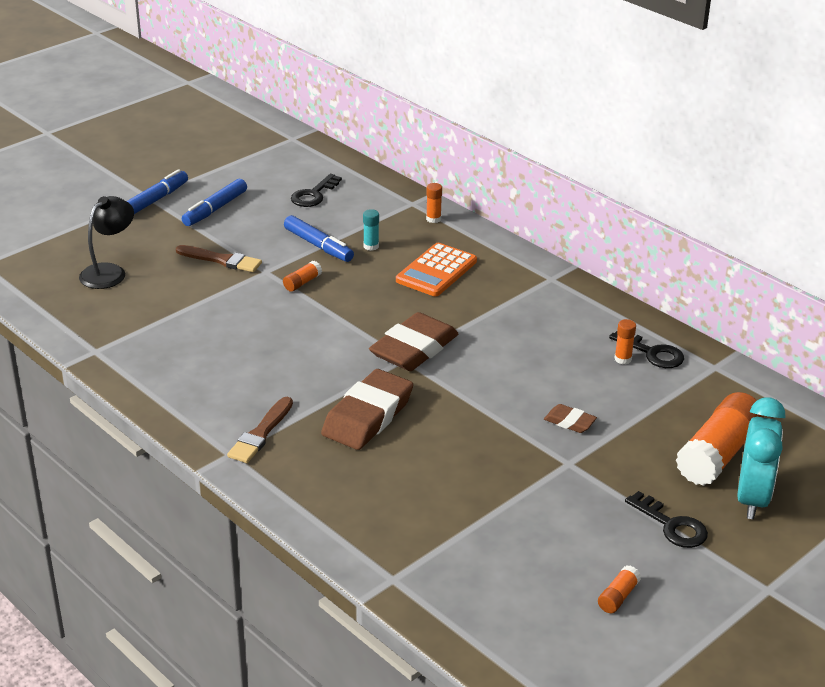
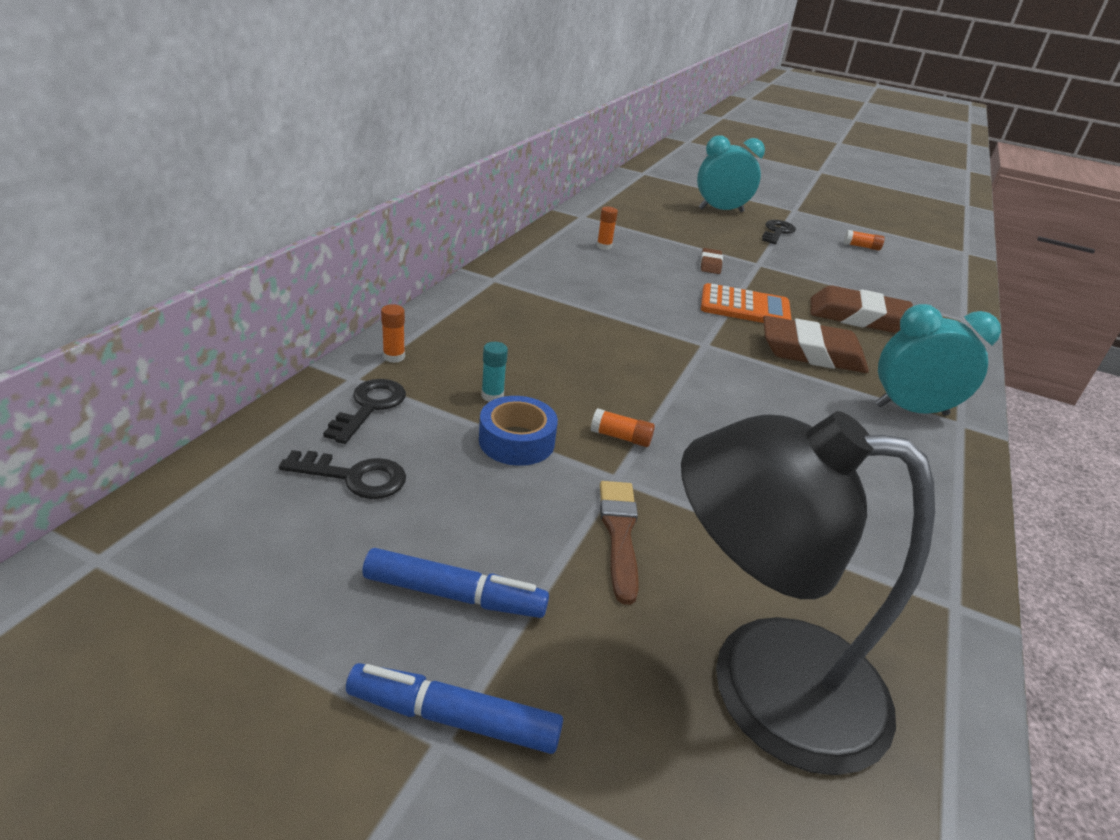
camera: 115 degrees left, 0 degrees up
black lamp [79,196,134,289] -> black lamp [681,411,935,775], size x1.84
brown brush [227,397,293,463] -> turquoise clock [875,304,1001,415]
blue marker [284,215,354,262] -> blue tape [479,396,558,466]
brown eraser [369,312,459,371] -> brown eraser moved to [811,286,913,333]
orange calculator [396,243,477,296] -> orange calculator moved to [701,283,792,323]
black key [609,331,684,368] -> black key moved to [323,379,406,444]
orange glue stick [676,392,764,486] -> none

